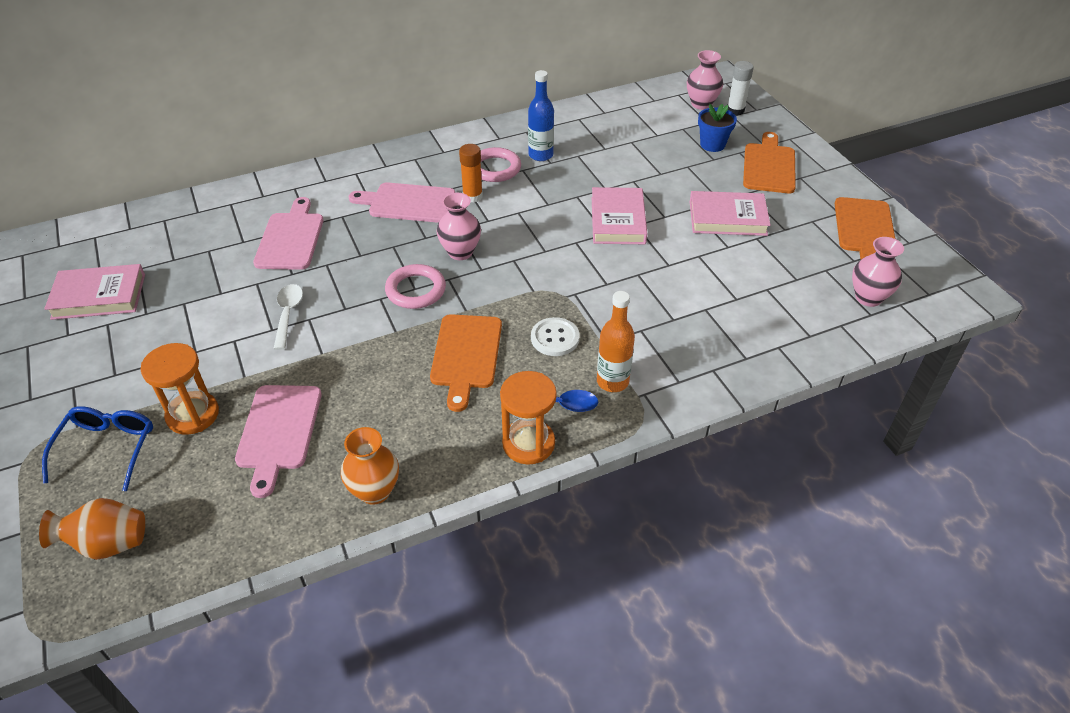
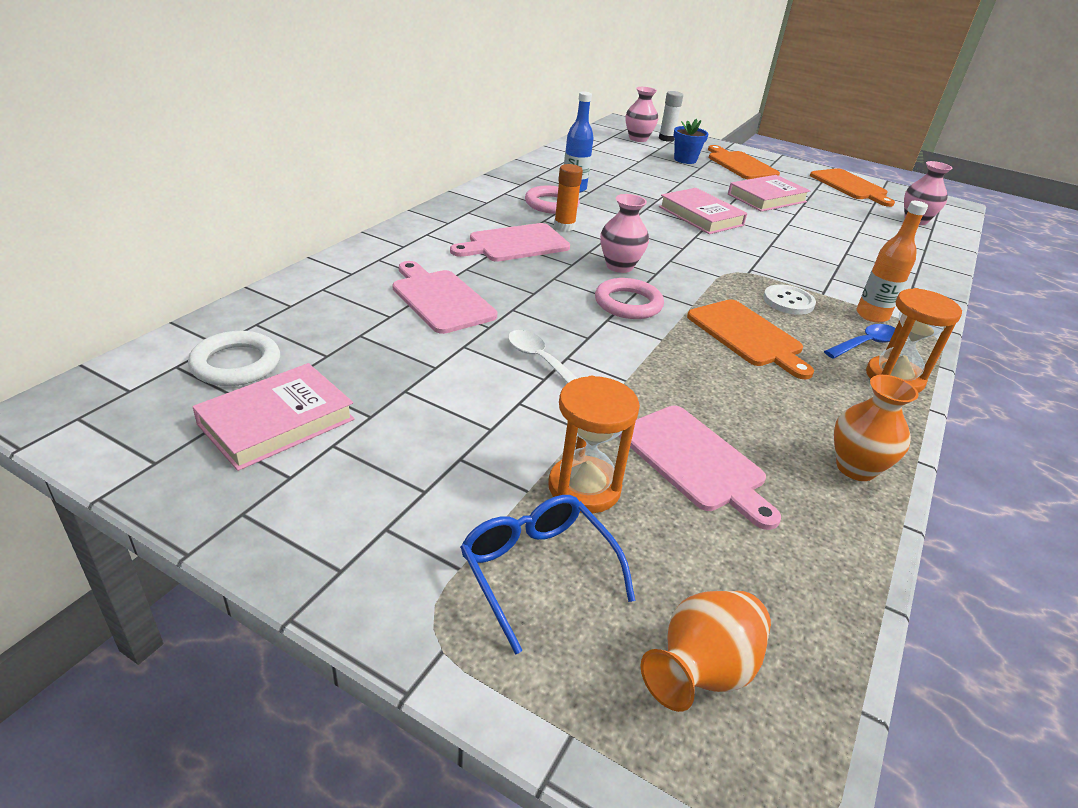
camera: 40 degrees left, 10 degrees down
none -> white ring [188,331,280,386]

